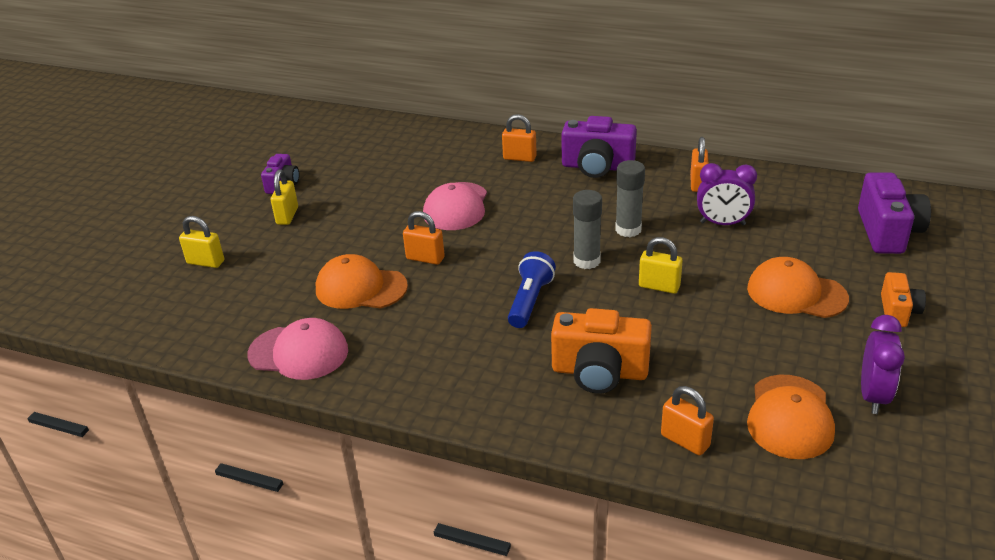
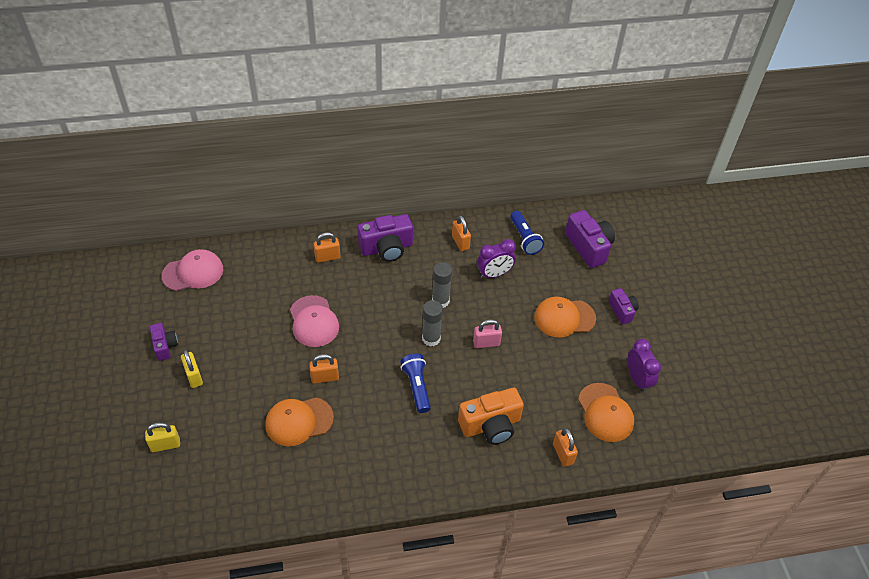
camera: 35 degrees left, 15 degrees up
pink cap [247,318,348,380] -> pink cap moved to [161,249,223,291]
yellow padlock [639,237,683,294] -> pink padlock [473,319,502,348]
orange padlock [661,386,714,456] -> orange padlock turned 60 degrees clockwise [553,428,578,467]
orange camera [881,272,926,327] -> purple camera [609,288,639,324]
none -> blue flashlight [510,211,544,255]

